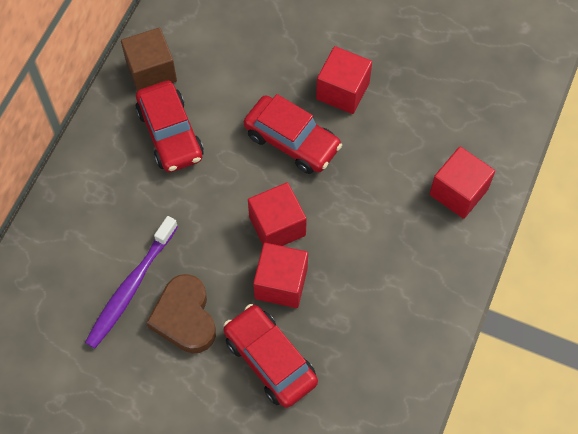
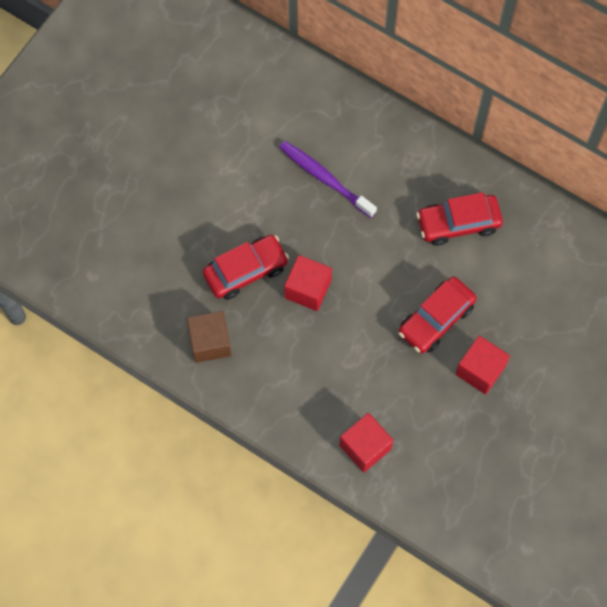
camera: 100 degrees right, 5 degrees up
brown cube [121,28,177,91] -> brown cube moved to [187,311,231,363]
brown heart [146,274,216,354] -> none
red cube [248,182,307,246] -> none

